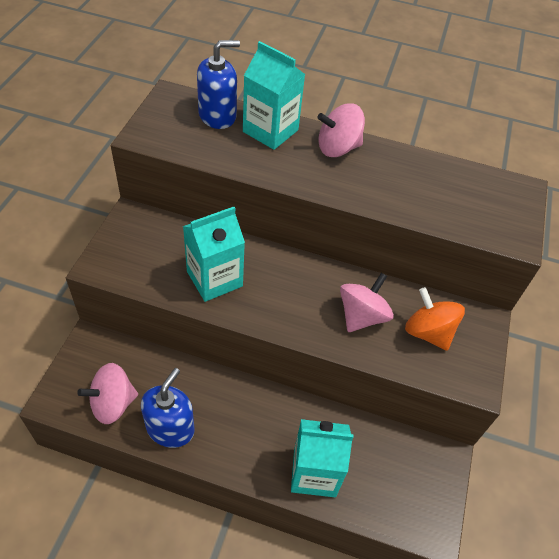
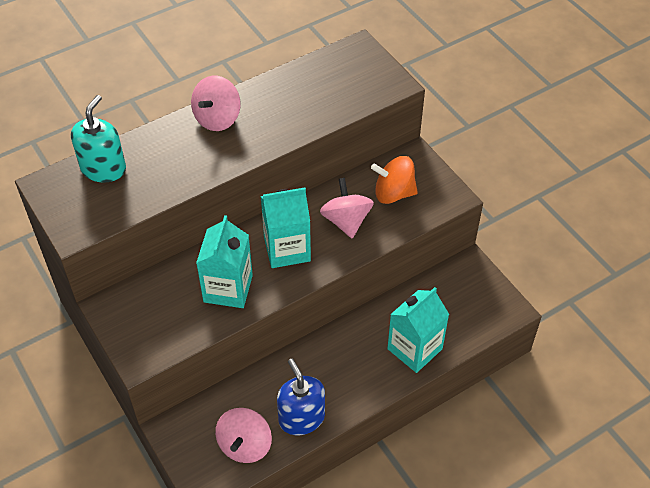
camera: 45 degrees left, 0 degrees up
blue soap dispenser [197,40,240,129] -> turquoise soap dispenser [71,95,126,183]
turquoise carton [243,41,306,150] -> turquoise carton moved to [261,188,311,268]

